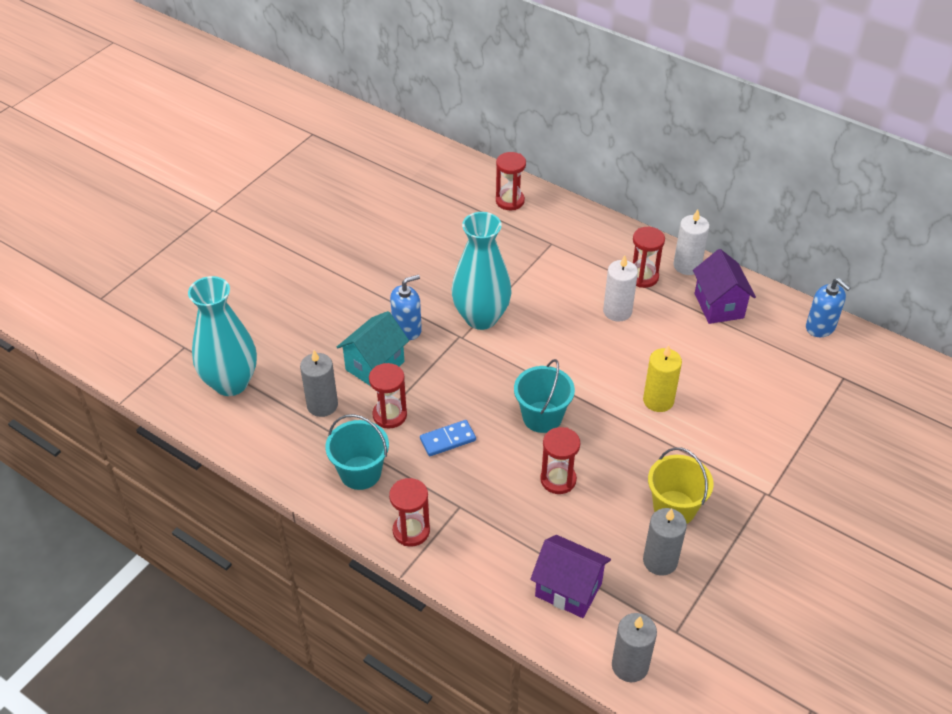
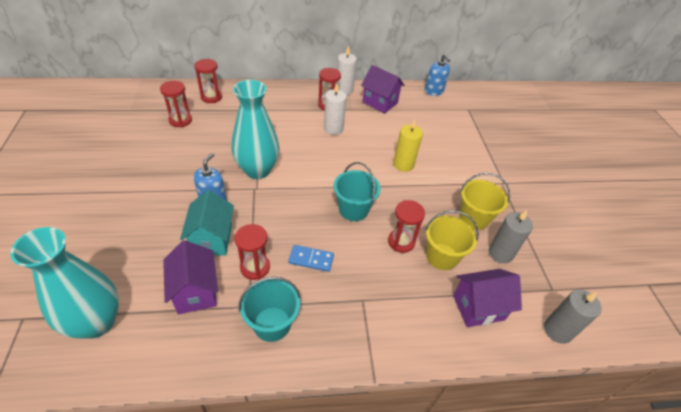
camera: 45 degrees left, 0 degrees up
grey candle [300,350,338,417] -> purple house [163,240,218,314]
red hourglass [389,478,430,546] -> red hourglass moved to [160,81,192,127]
blue domino [420,420,476,456] -> blue domino turned 75 degrees clockwise [288,245,334,272]
blue soap dispenser [806,278,851,337] -> blue soap dispenser turned 60 degrees clockwise [425,54,450,96]
none -> yellow bucket [425,210,479,270]

